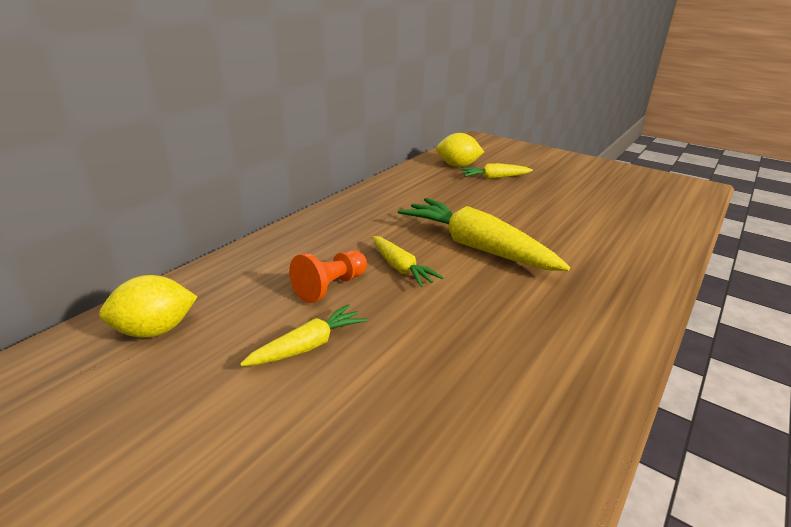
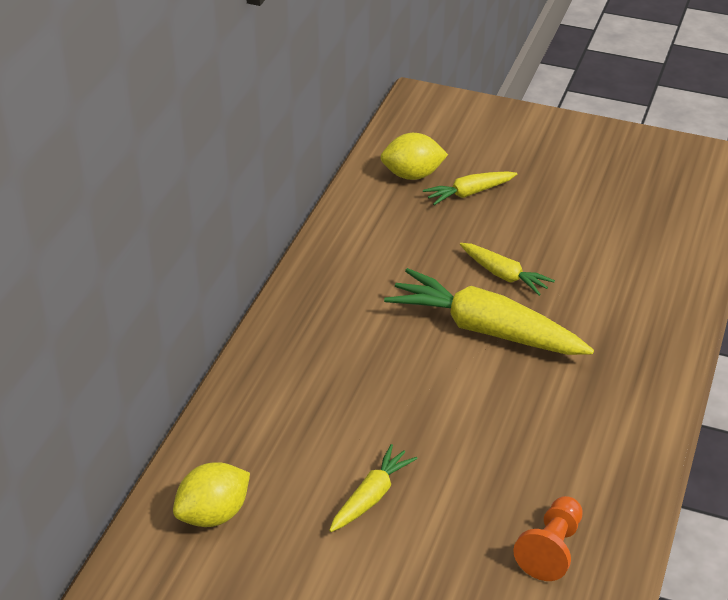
camera: 15 degrees left, 10 degrees up
orange pawn [289,250,367,303] -> orange pawn moved to [513,496,583,581]
yellow carrot [372,236,443,287] -> yellow carrot moved to [460,243,555,296]

